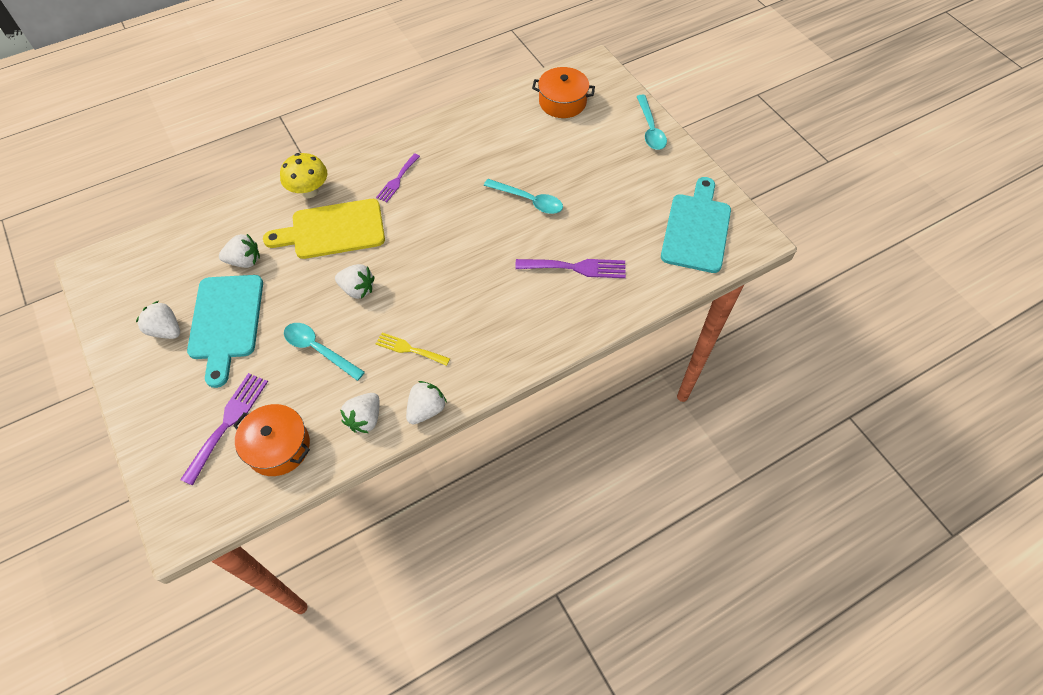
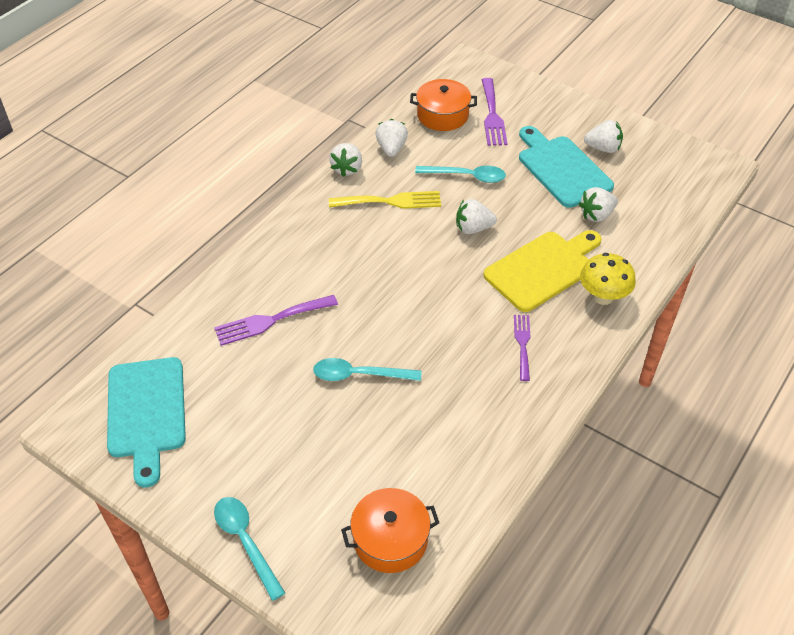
camera: 155 degrees right, 10 degrees down
yellow fork [376,333,450,366] -> yellow fork [329,191,441,209], size x1.52

